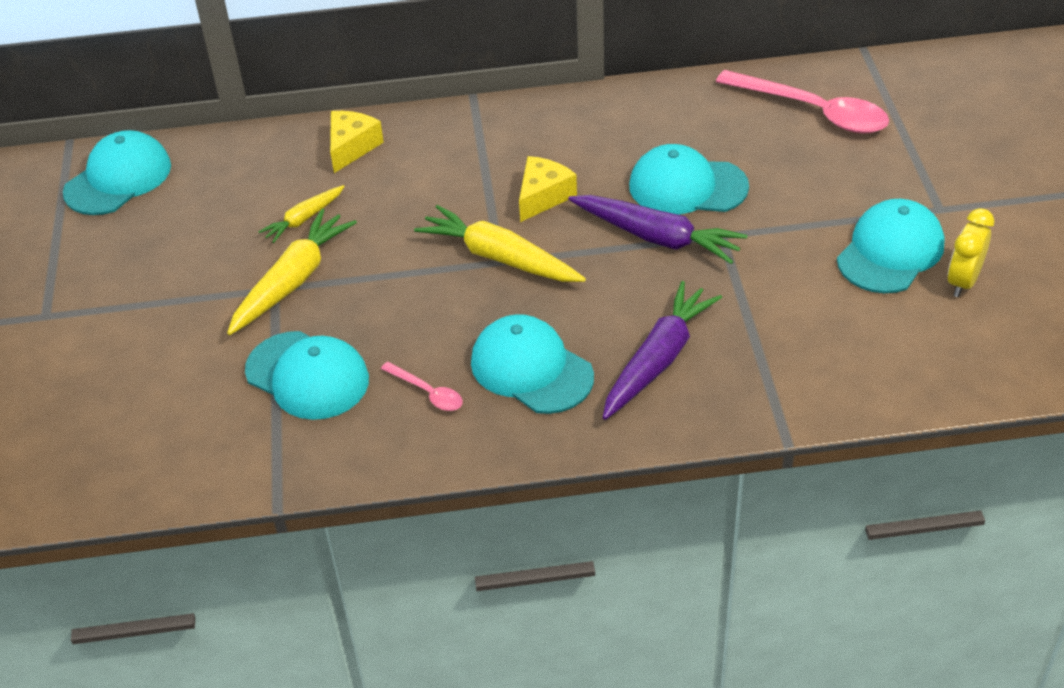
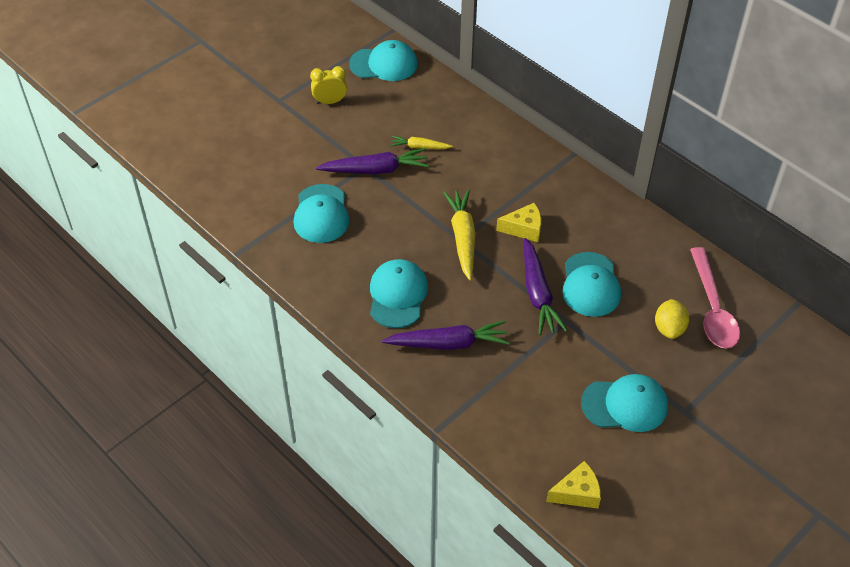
camera: 50 degrees right, 5 degrees up
yellow carrot [227,209,357,335] -> purple carrot [316,148,429,174]
yellow cheese [330,111,384,173] -> yellow cheese moved to [546,461,601,509]
pink spoon [381,362,463,411] -> none
turquoise cap [629,144,749,215] -> turquoise cap turned 150 degrees counterclockwise [562,252,621,317]
yellow clock [947,208,994,297] -> yellow clock moved to [310,66,347,104]
none -> yellow lemon [655,299,689,339]

